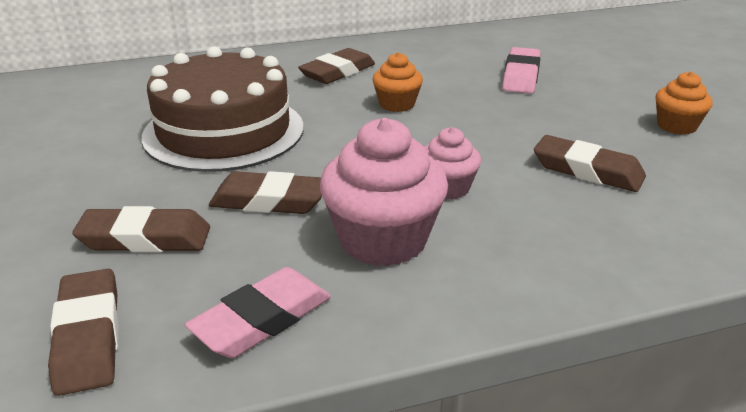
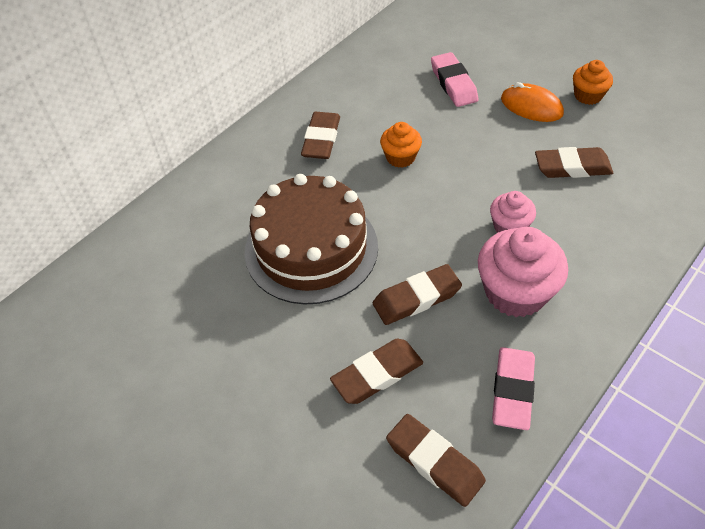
camera: 30 degrees left, 20 degrees up
none -> orange mouse [501,82,564,122]

